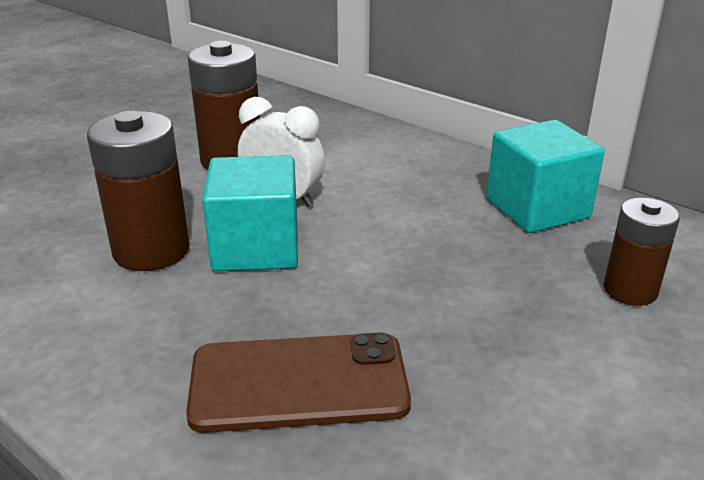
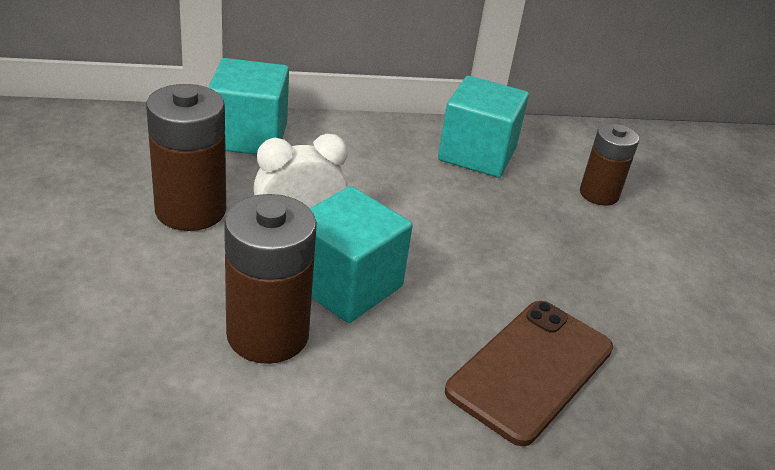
camera: 50 degrees left, 5 degrees up
none -> turquoise cube [208,58,289,155]

